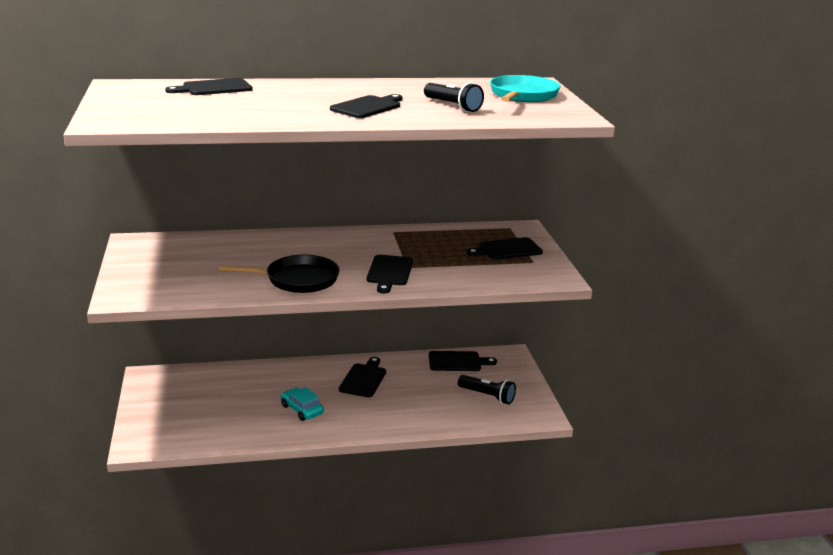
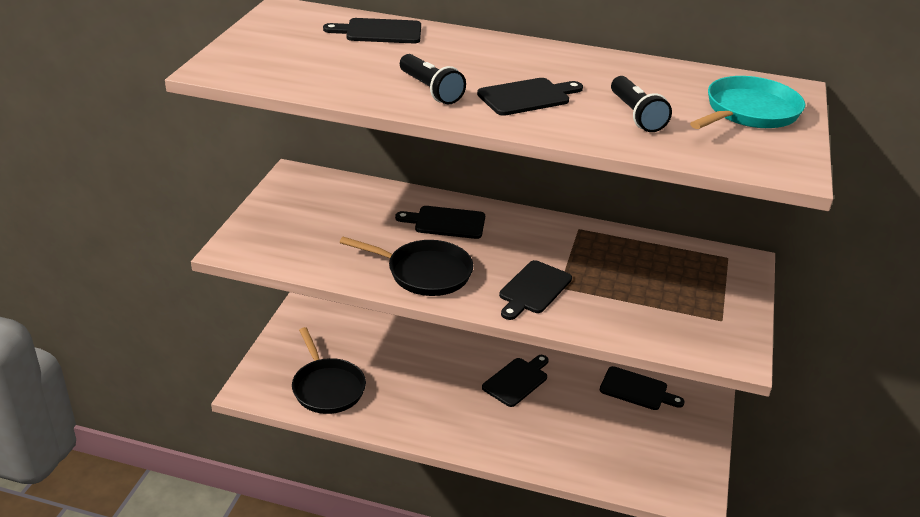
camera: 25 degrees right, 10 degrees up
turquoise car [281,387,324,421] -> none
black flashlight [458,375,516,404] -> black flashlight moved to [400,54,466,105]
black cutting board [466,237,543,260] -> black cutting board moved to [395,206,485,239]
none -> black pan [292,327,366,414]

